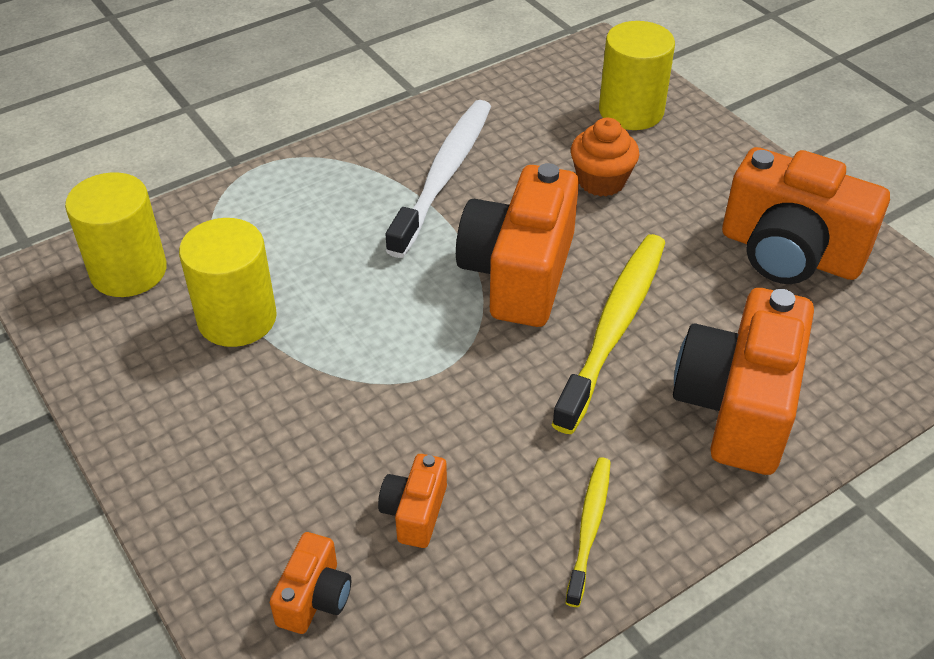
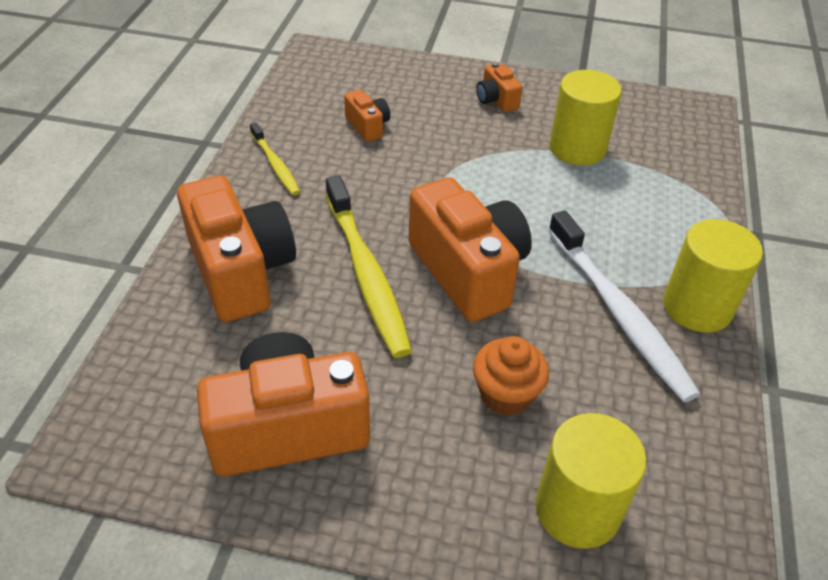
camera: 135 degrees right, 0 degrees up
yellow cylinder [65,172,167,297] -> yellow cylinder moved to [663,219,763,333]
orange camera [270,532,351,634] -> orange camera moved to [476,62,522,112]

